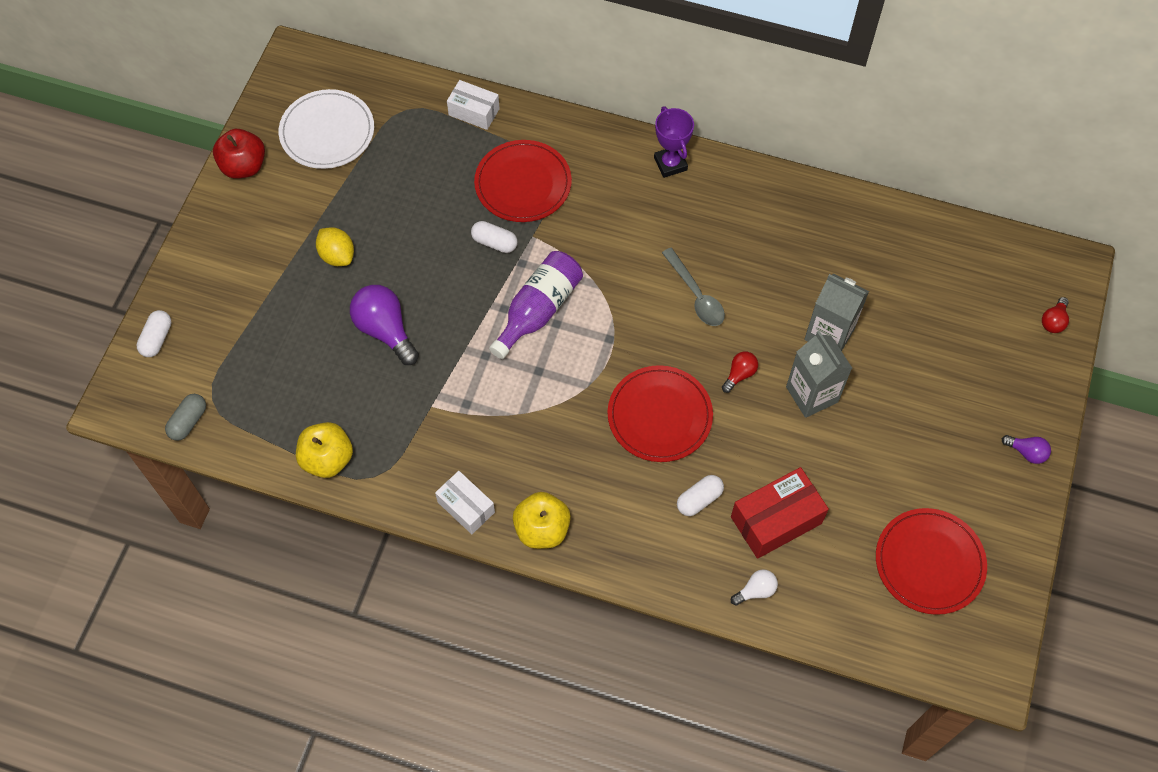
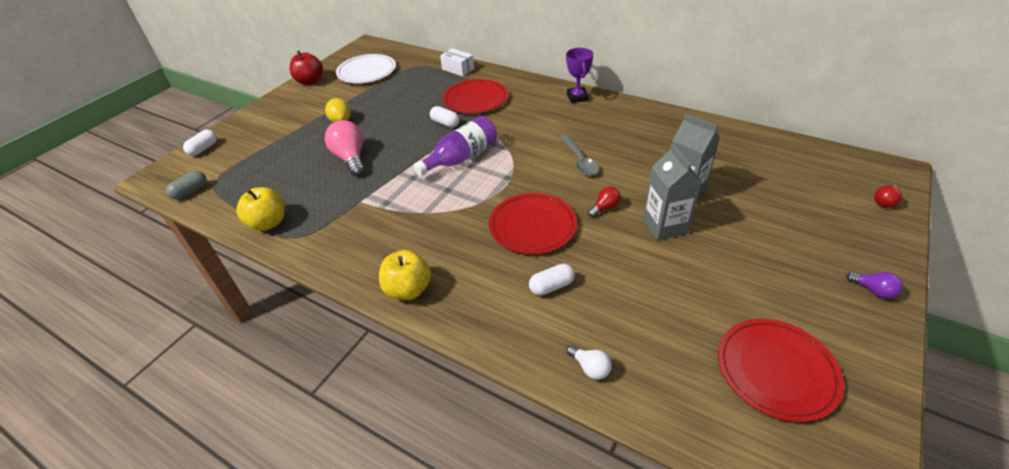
camera: 15 degrees right, 20 degrees down
purple light bulb [350,285,419,365] -> pink light bulb [325,120,365,176]
white box [435,471,495,534] -> none
red box [731,467,829,559] -> none
white light bulb [731,569,778,605] -> white light bulb turned 60 degrees clockwise [567,345,612,380]

